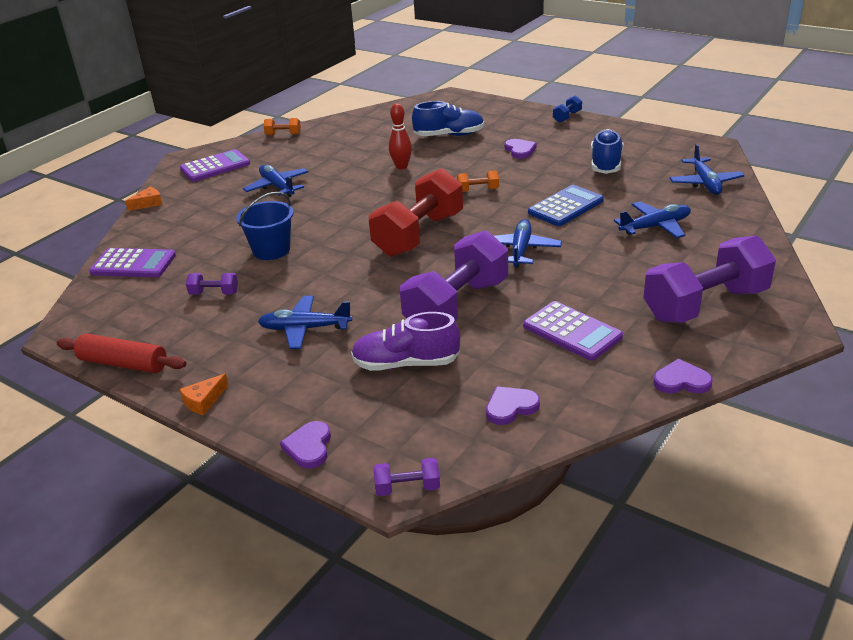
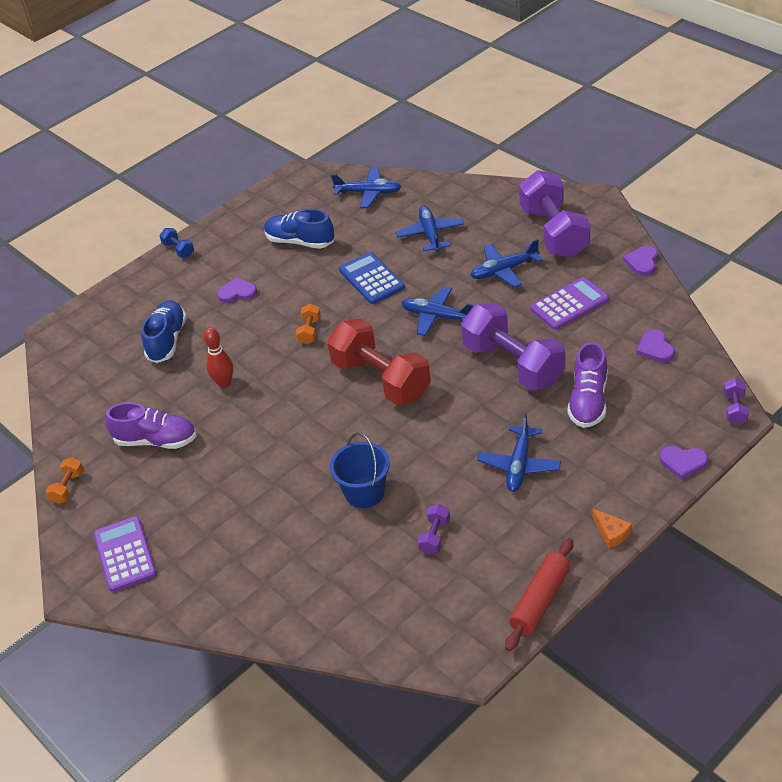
camera: 75 degrees left, 10 degrees up
purple calculator [89,248,176,277] -> none
orange cheese [125,187,162,211] -> none
blue plane [243,165,308,197] -> blue plane moved to [470,239,543,288]
none -> purple shoe [105,402,196,449]

